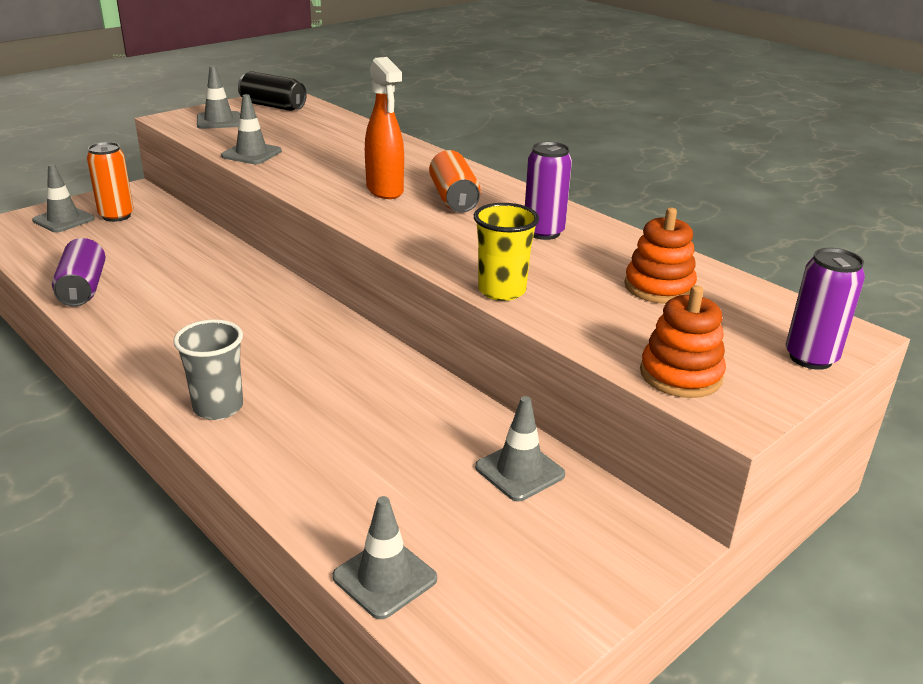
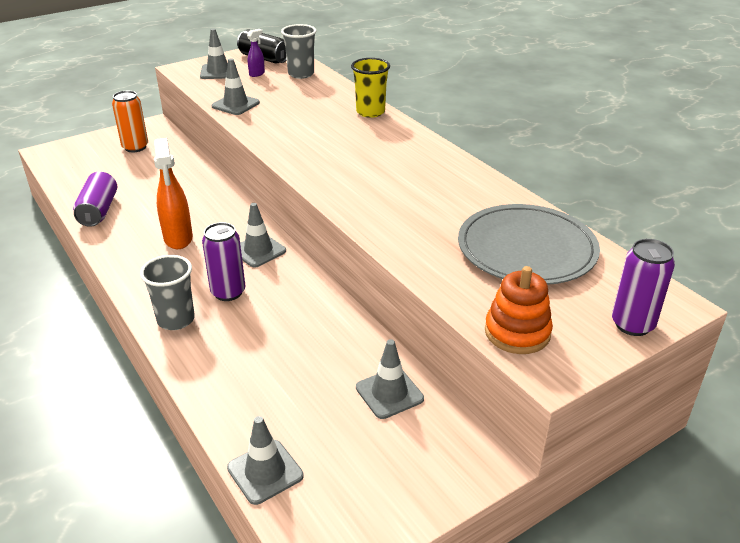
camera: 10 degrees right, 5 degrees up
grey traffic cone [32,164,94,233] -> grey traffic cone moved to [240,203,286,267]
orange spray bottle [365,57,404,199] -> orange spray bottle moved to [154,138,193,249]
orange can [429,150,481,213] -> none
yellow cup [474,203,539,301] -> yellow cup moved to [351,58,390,118]
purple can [525,142,572,240] -> purple can moved to [202,222,246,301]
orange stacking toy [624,208,697,304] -> grey plate [458,204,600,285]
none -> purple spray bottle [247,29,265,77]
none -> grey cup [281,24,317,79]

